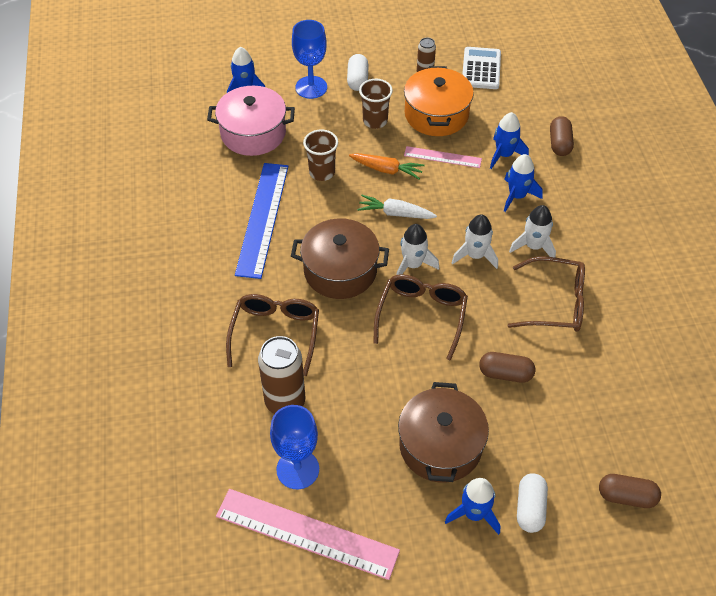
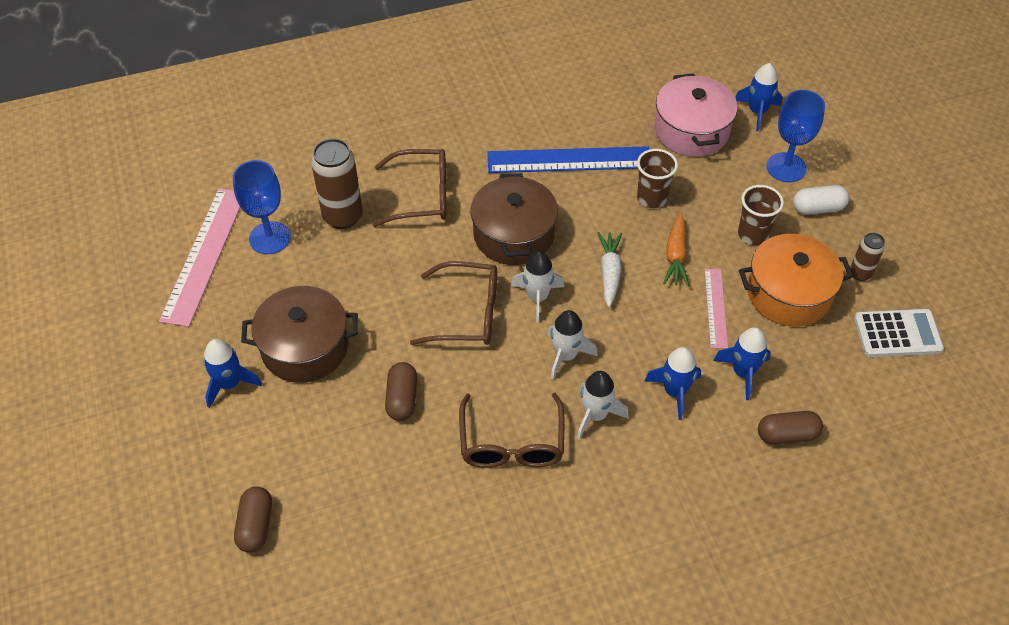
camera: 80 degrees right, 0 degrees up
white capsule [517,473,548,533] -> none

